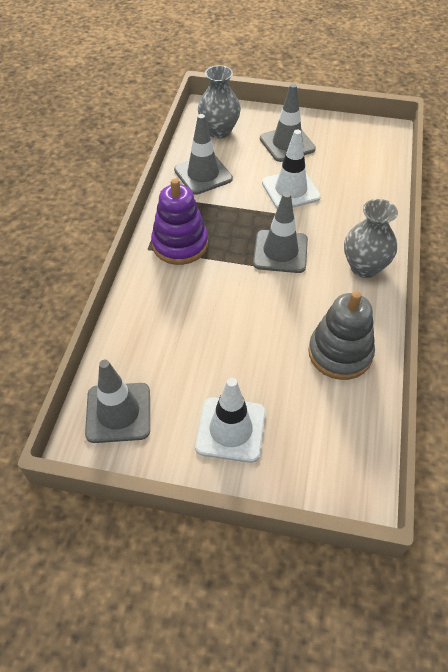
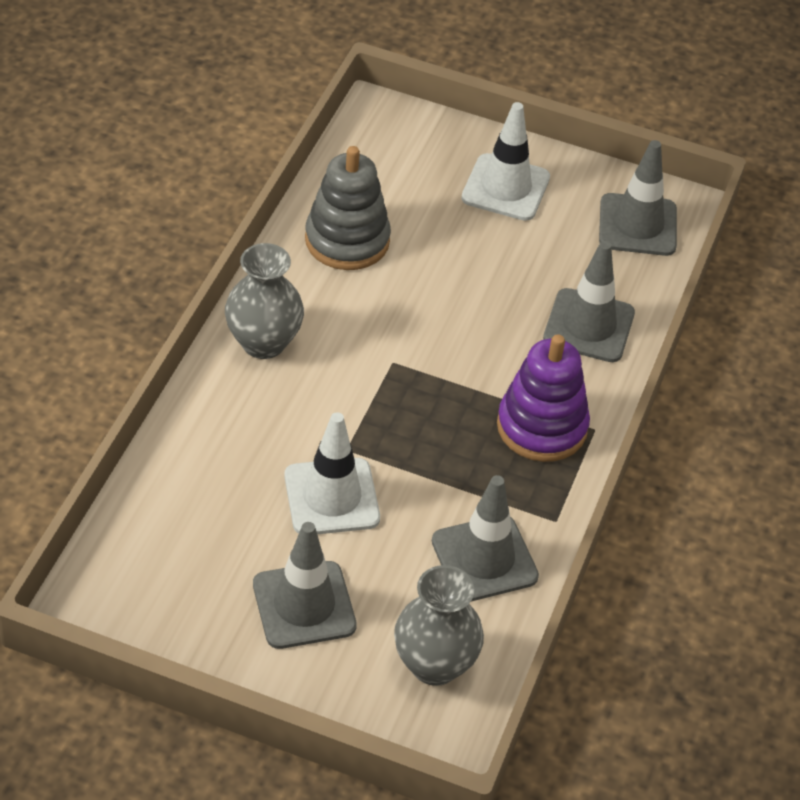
camera: 175 degrees left, 5 degrees down
grey traffic cone [253,192,308,273] -> grey traffic cone moved to [543,241,635,362]

